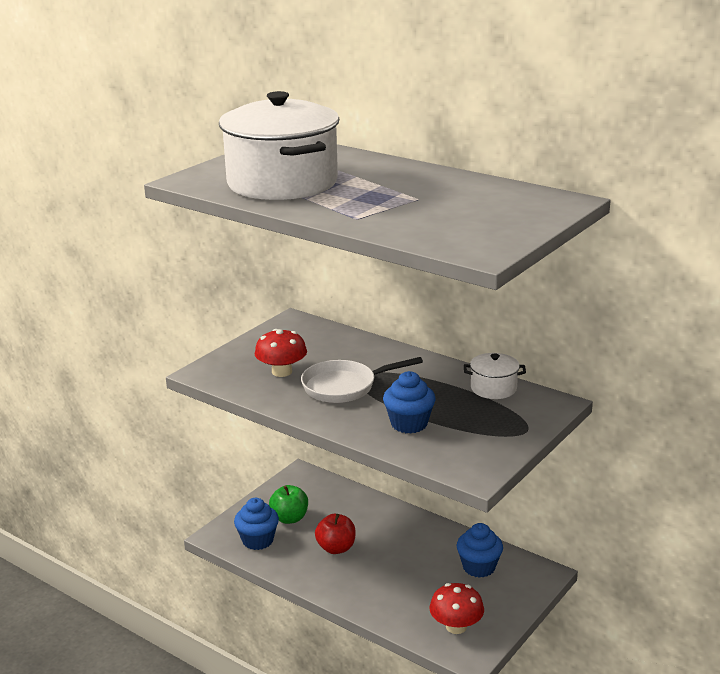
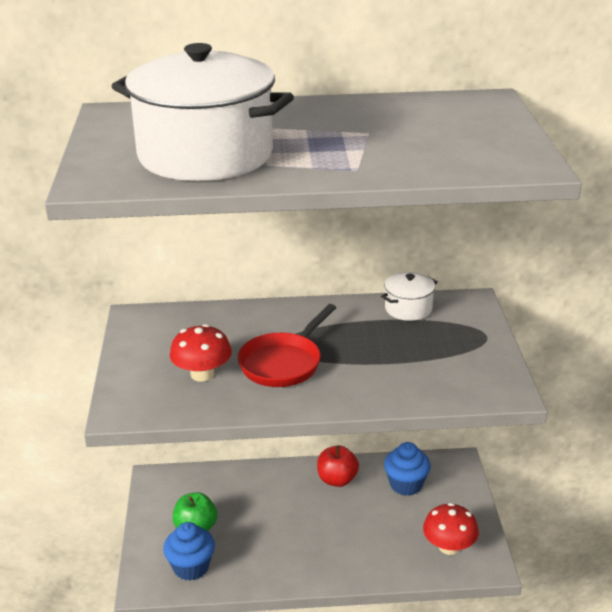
camera: 40 degrees left, 5 degrees up
white pan [301,357,423,403] -> red pan [238,304,336,387]
red apple [315,514,356,554] -> red apple moved to [317,445,359,487]
blue cupcake [383,371,435,434] -> none

